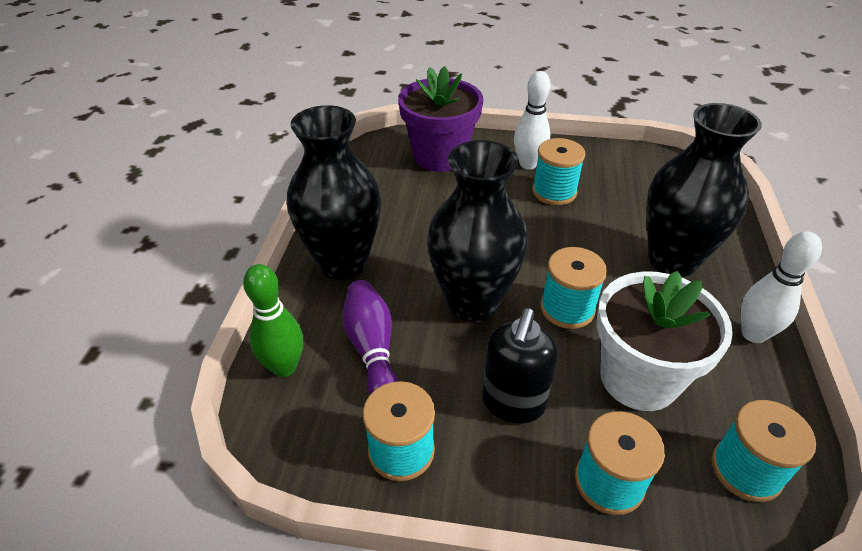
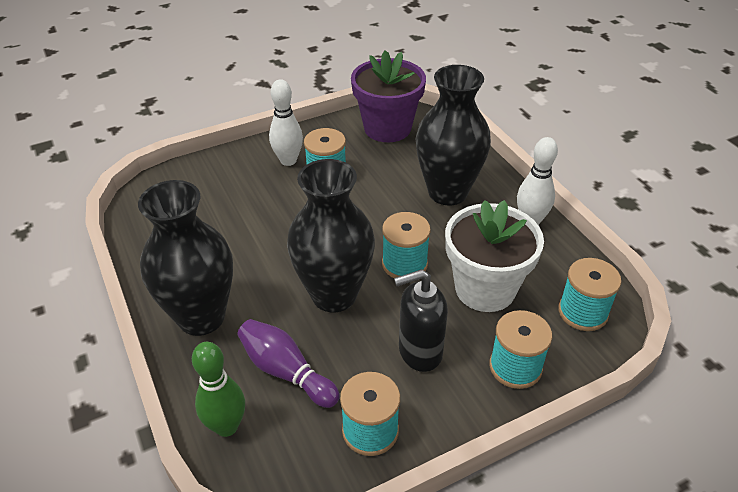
camera: 35 degrees left, 0 degrees up
purple flower pot [398,66,483,172] -> purple flower pot moved to [351,50,426,142]
black soap dispenser [482,308,558,424] -> black soap dispenser turned 90 degrees clockwise [394,269,448,372]

